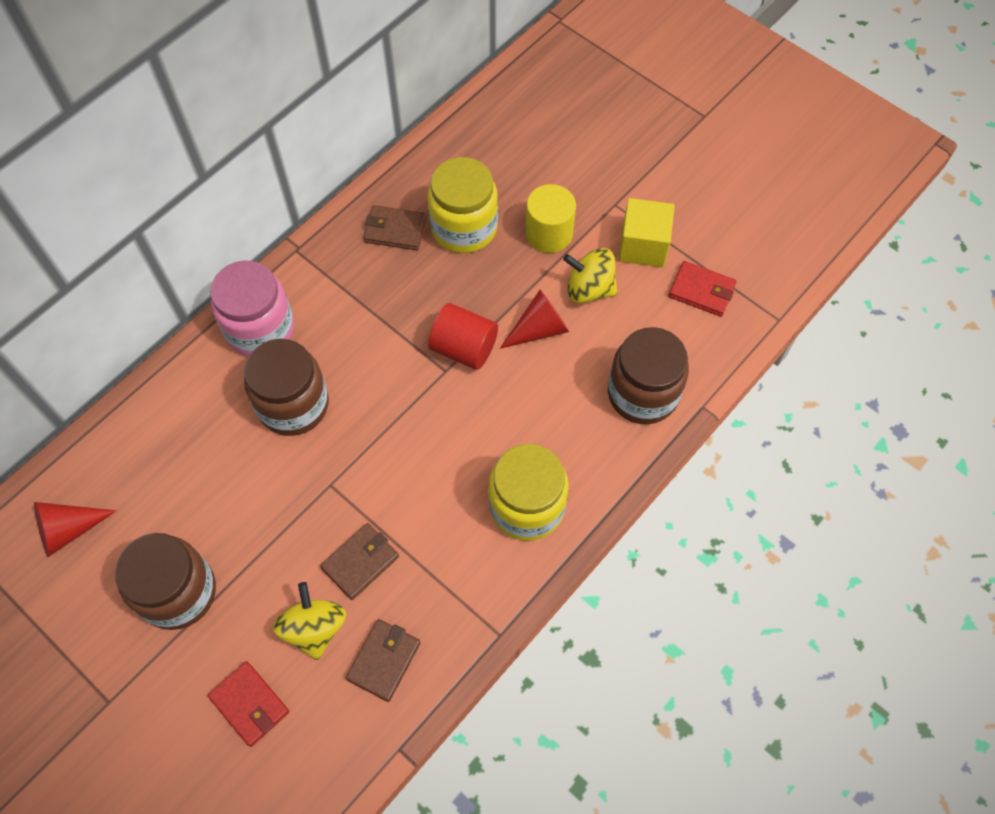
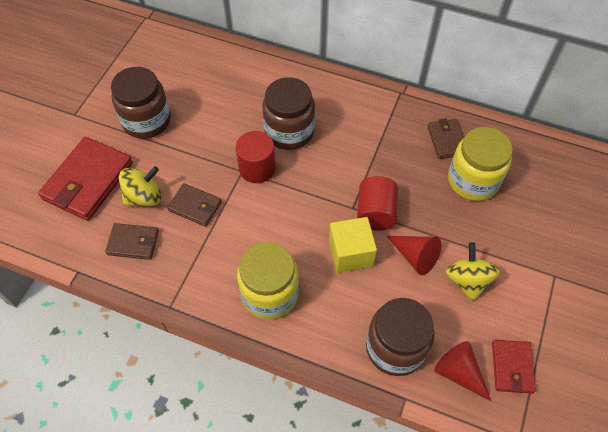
camera: 70 degrees right, 5 degrees down
red cone [34,502,117,557] -> red cone moved to [434,341,491,401]
red wallet [208,661,289,747] -> red wallet [38,137,133,221], size x1.80
pink jar [210,260,294,356] -> none
yellow cylinder [525,184,576,253] -> none
yellow cube [618,198,675,267] -> yellow cube moved to [329,217,377,273]
none -> red cylinder [236,131,276,183]

